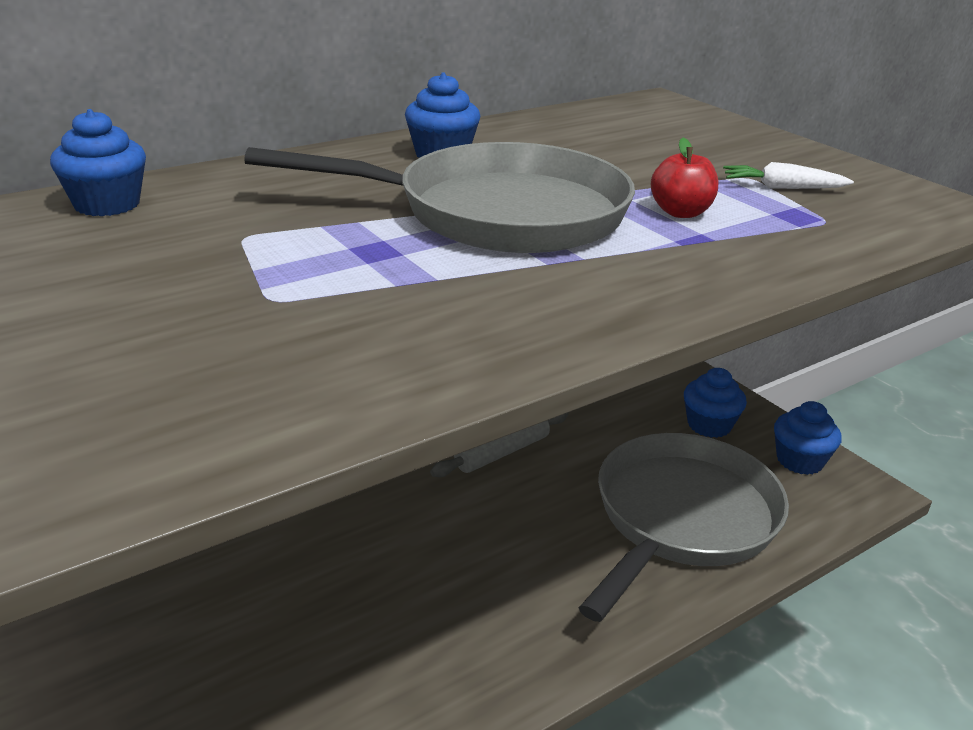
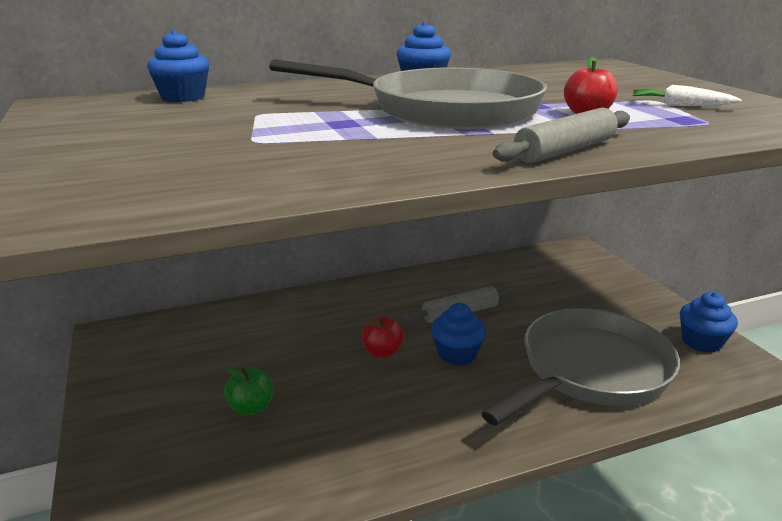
camera: 15 degrees right, 5 degrees down
blue cupcake [684,368,747,438] -> blue cupcake moved to [431,303,486,365]
none -> green apple [224,366,274,415]
none -> red apple [362,316,404,358]
none -> grey rolling pin [493,107,630,163]

